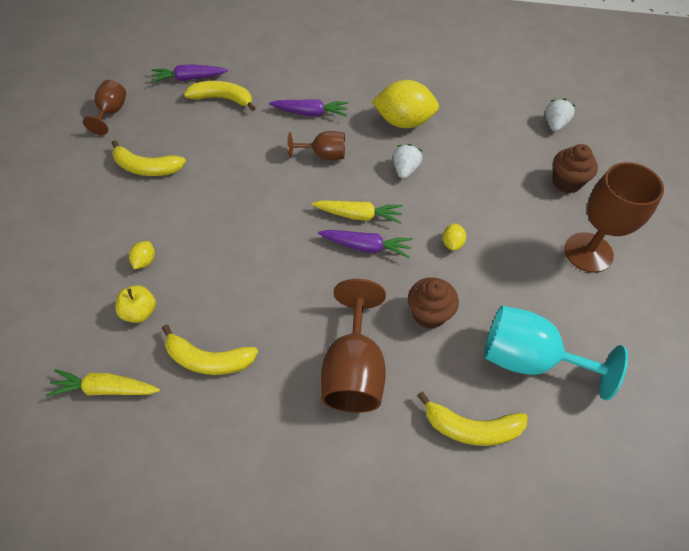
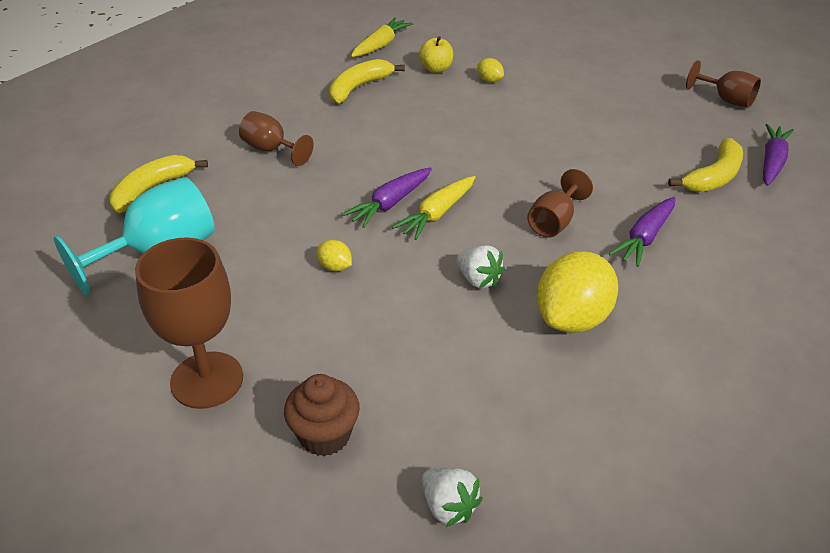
camera: 120 degrees right, 15 degrees down
yellow banana [112,140,186,176] -> none
brown goblet [321,279,386,413] -> brown goblet [239,111,314,166], size x0.59
brown cupcake [408,277,459,329] -> none

